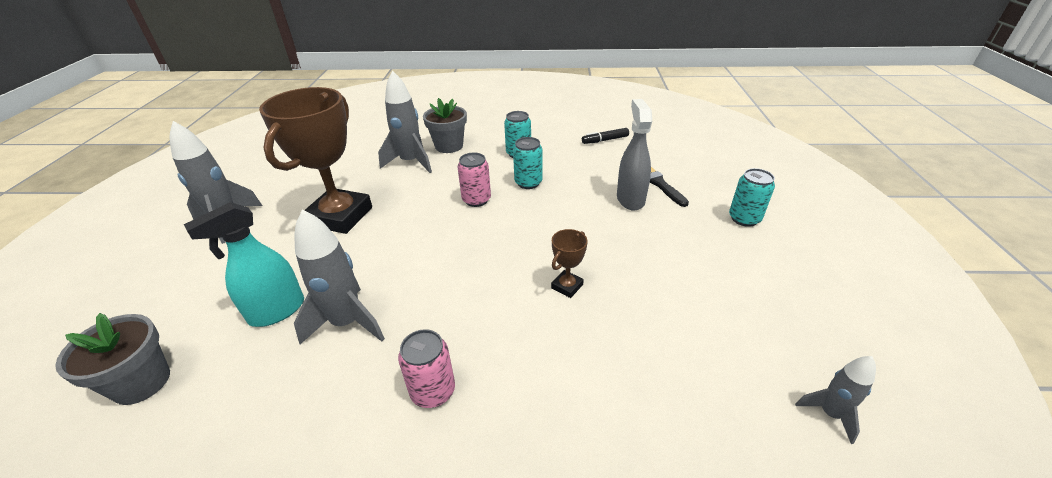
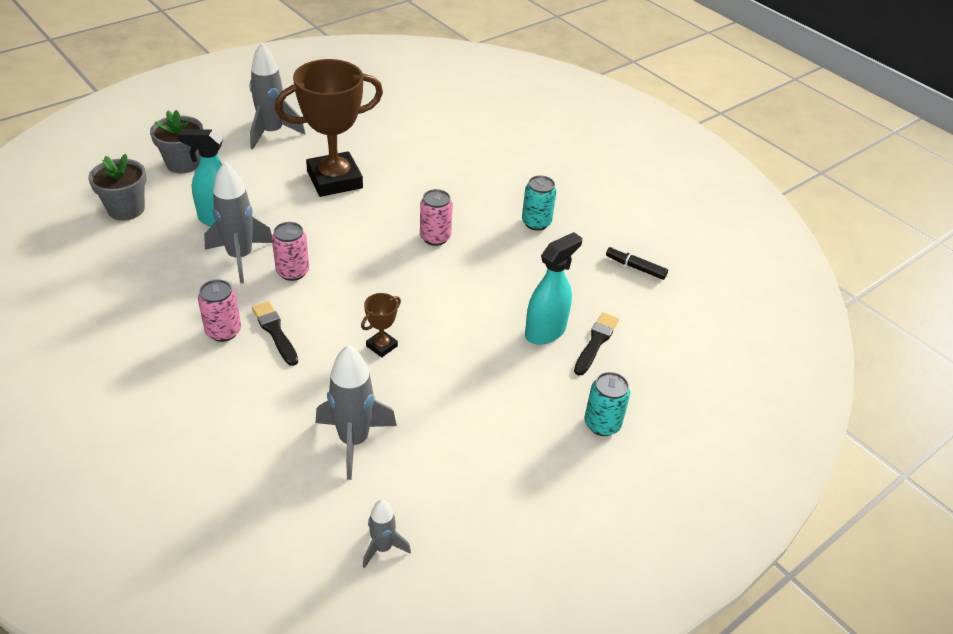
camera: 45 degrees right, 5 degrees up
grey rocket [378,70,432,173] -> grey rocket moved to [315,345,397,480]
grey flower pot [423,98,467,153] -> grey flower pot moved to [150,110,203,173]
turquoise can [513,137,543,189] -> none
brown trophy [551,229,588,298] -> brown trophy turned 45 degrees counterclockwise [361,293,401,358]
grey spray bottle [617,99,652,211] -> turquoise spray bottle [525,232,582,345]
none -> black brush [252,301,298,366]
none -> pink can [272,222,309,281]

